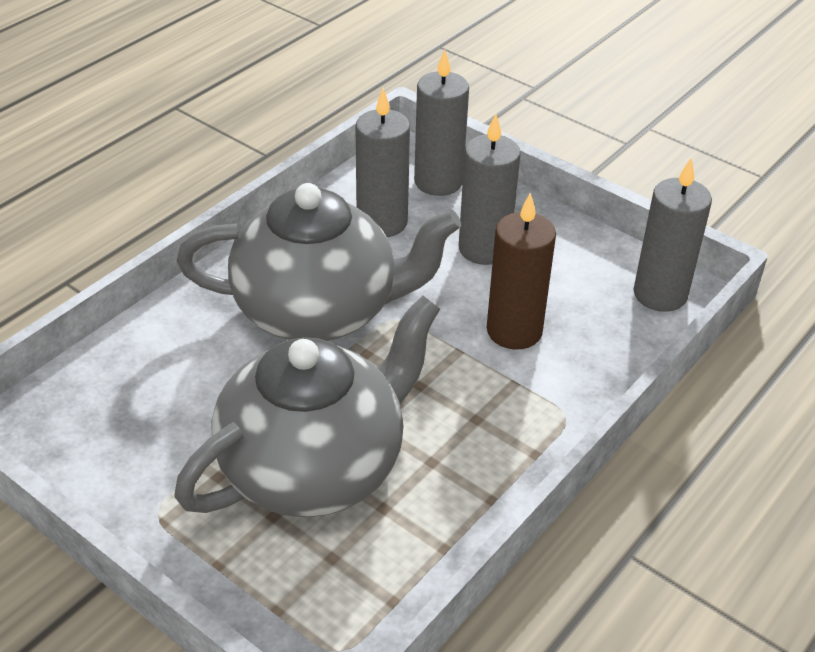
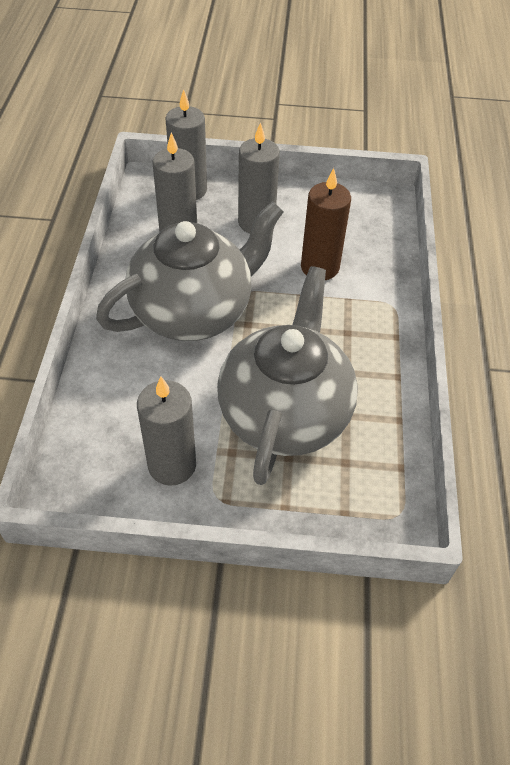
camera: 35 degrees left, 10 degrees up
grey candle [634,158,712,312] -> grey candle moved to [137,377,196,486]

